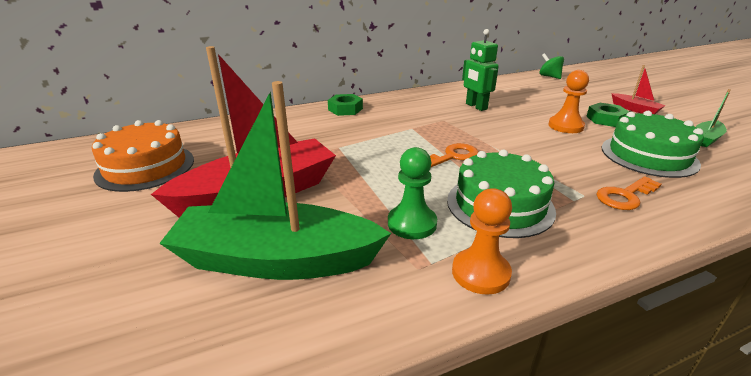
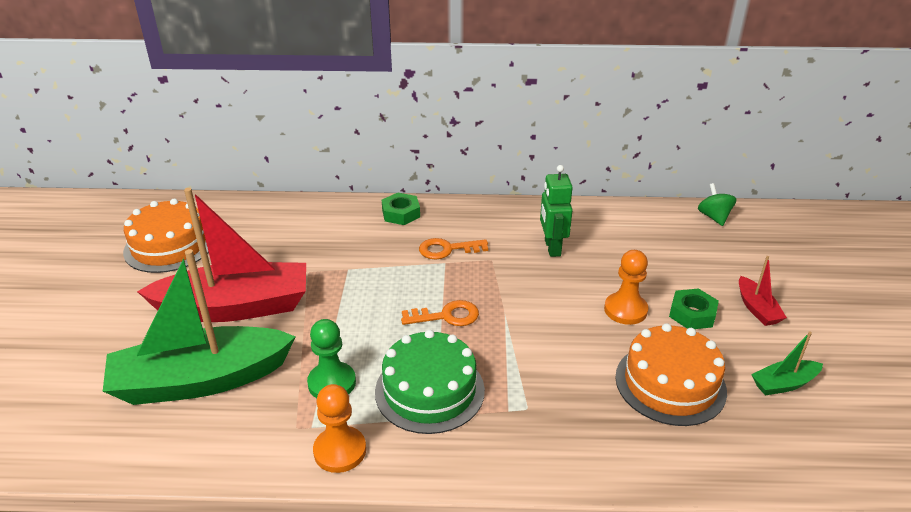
camera: 25 degrees right, 5 degrees up
green boat [159,81,391,280] -> green boat turned 45 degrees counterclockwise [103,249,296,405]
orange key [596,176,661,210] -> orange key moved to [419,238,488,259]
green cake [602,111,704,178] -> orange cake [615,323,727,426]

